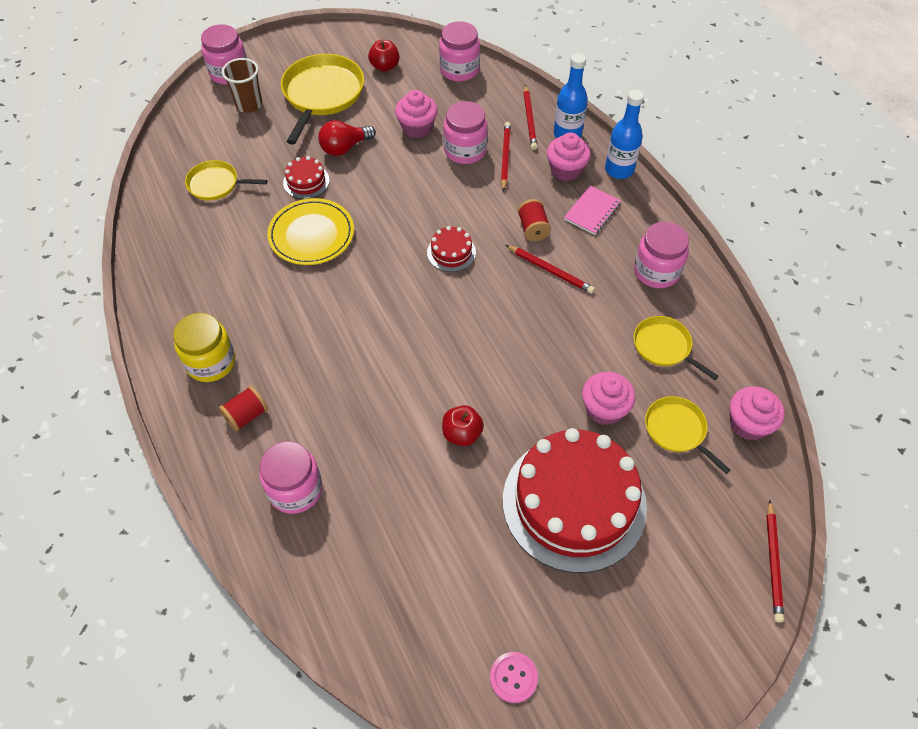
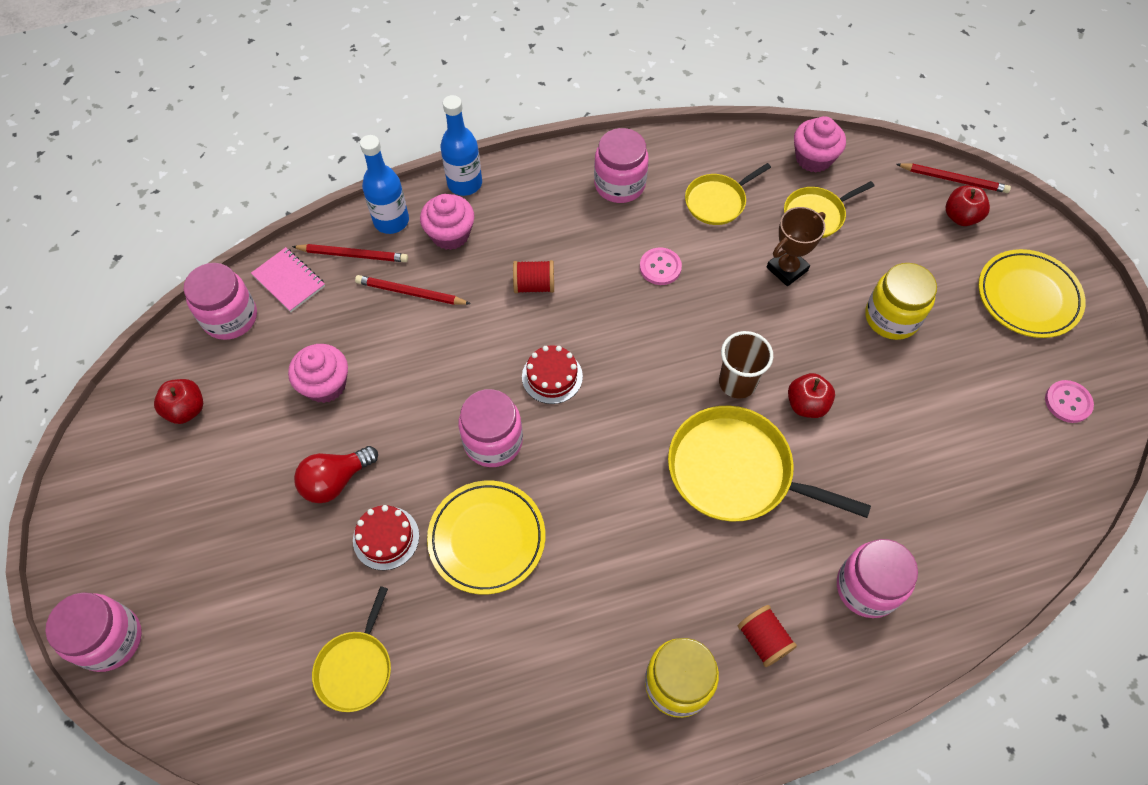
camera: 80 degrees left, 5 degrees up
brown cup [222,58,262,113] -> brown cup moved to [719,331,773,399]
yellow pan [281,54,364,145] -> yellow pan moved to [668,406,871,521]
red light bulb [318,120,376,156] -> red light bulb turned 75 degrees clockwise [294,446,378,503]
pink jar [443,101,488,164] -> pink jar moved to [458,389,523,467]
red cake [503,428,647,573] -> yellow jar [865,263,937,340]
red pencil [506,245,595,294] -> none
pink notebook [564,186,621,235] -> pink notebook moved to [251,247,325,312]
pink cupcake [582,372,635,425] -> brown trophy [766,207,826,286]
none -> pink button [640,247,682,285]
none -> red apple [946,185,990,226]
none -> yellow plate [978,249,1085,338]

